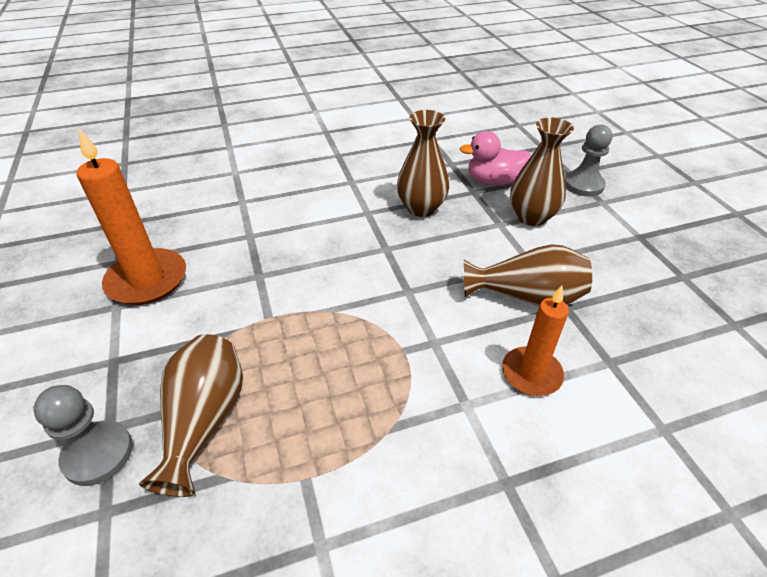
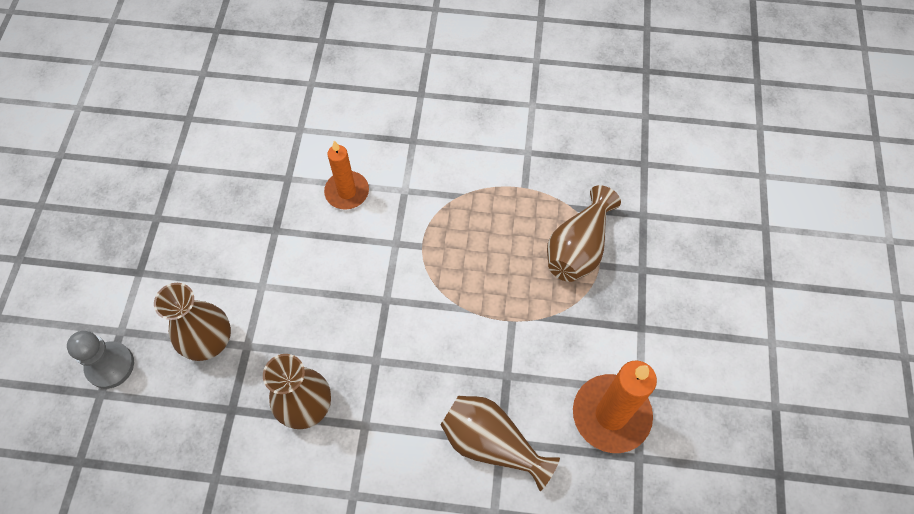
camera: 155 degrees left, 20 degrees up
grey pawn [33,385,133,486] -> none
pink duck [459,131,531,186] -> none
brown vase [464,244,592,306] -> brown vase moved to [441,396,560,491]

